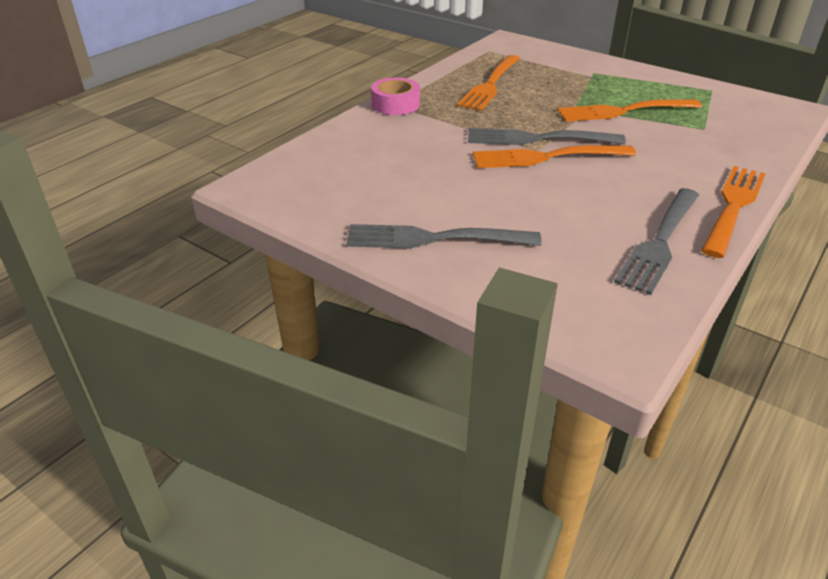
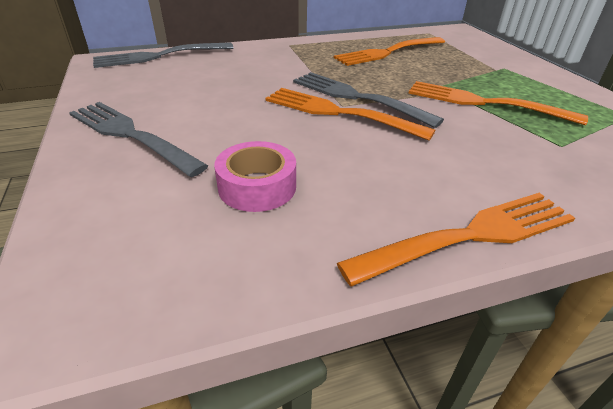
camera: 35 degrees right, 0 degrees up
pink tape [371,77,420,115] -> pink tape moved to [214,141,296,212]
grey fork [614,188,699,295] -> grey fork moved to [93,42,234,68]

